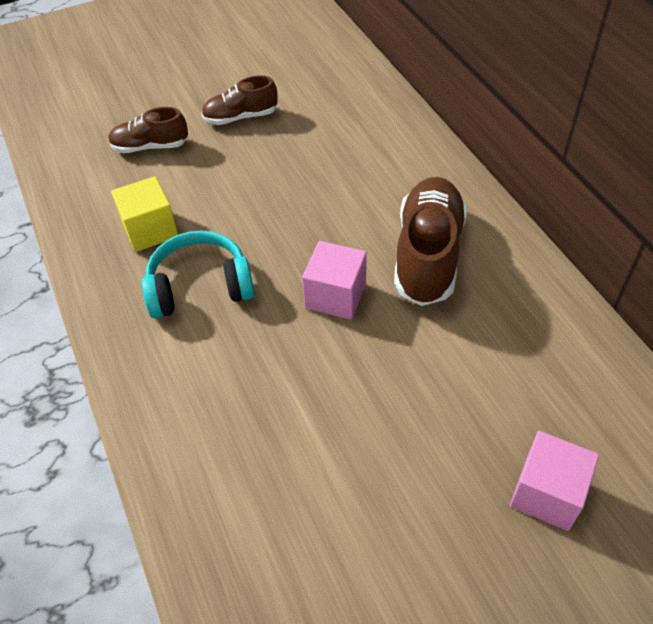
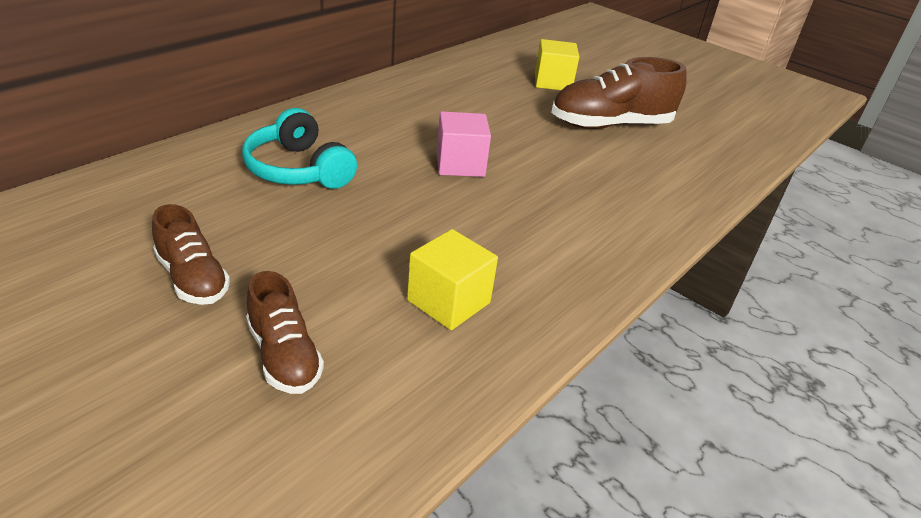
camera: 120 degrees left, 15 degrees down
turquoise headphones [142,231,254,319] -> turquoise headphones moved to [242,108,357,189]
brown shoe [394,177,467,306] -> brown shoe moved to [551,57,687,129]
pink cube [510,431,599,531] -> yellow cube [535,39,579,90]

